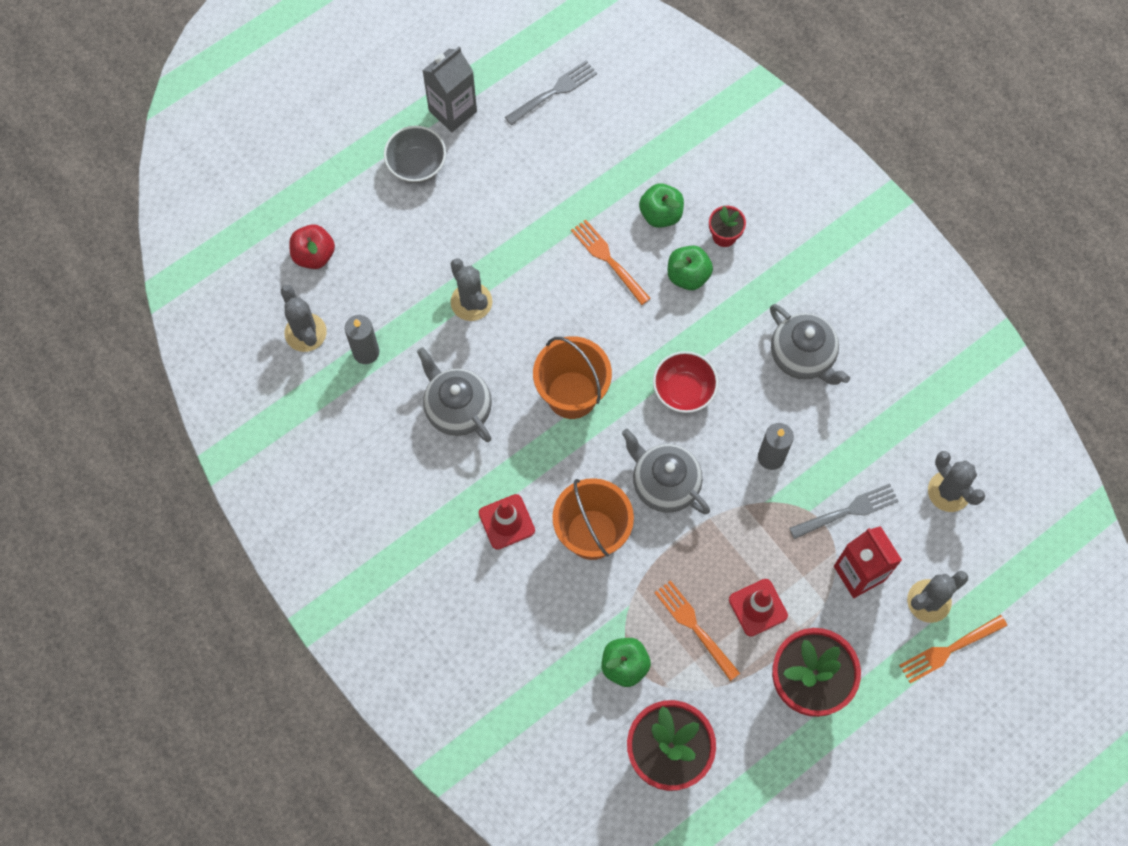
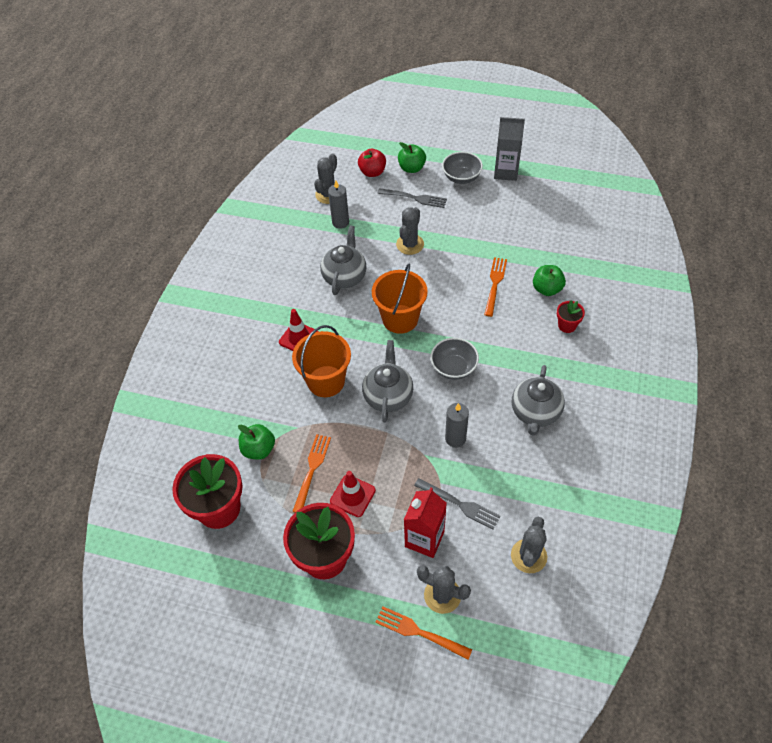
camera: 55 degrees right, 15 degrees down
grey fork [505,60,597,125] -> grey fork moved to [377,188,447,208]
red bowl [653,351,718,413] -> grey bowl [431,338,479,380]
green apple [668,246,713,290] -> green apple moved to [398,142,426,173]

